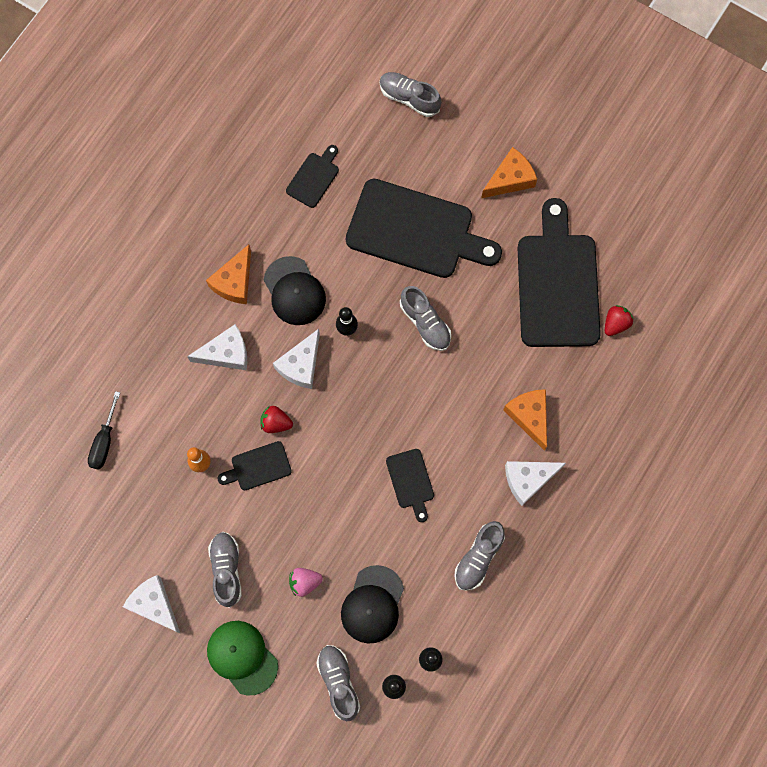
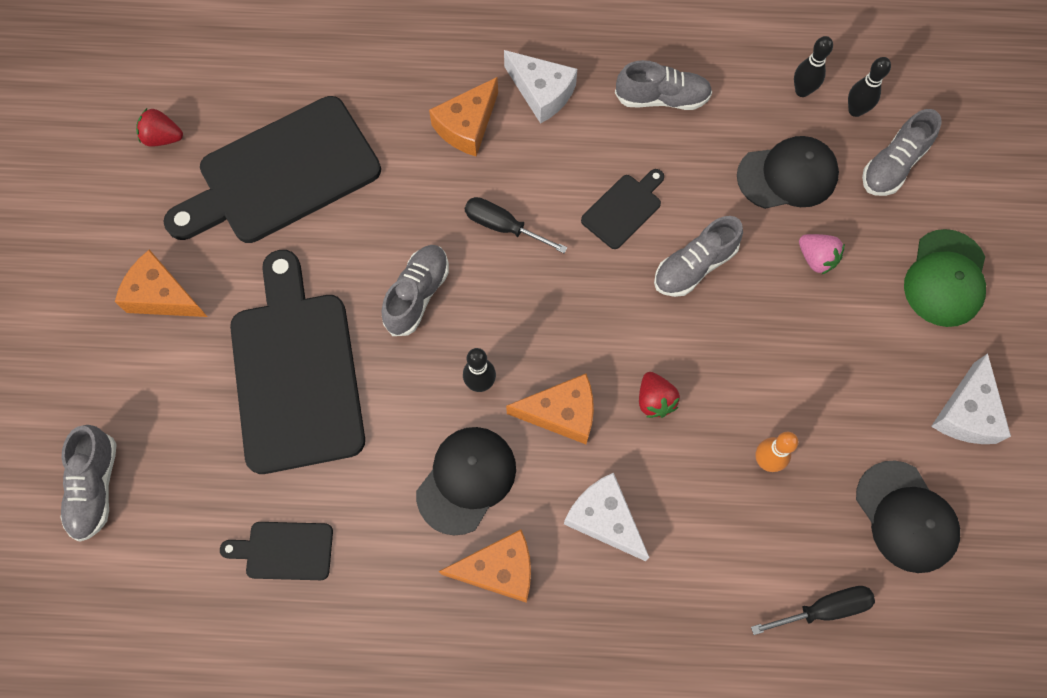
camera: 120 degrees left, 5 degrees down
grey shoe [208,532,242,608] -> grey shoe moved to [654,216,743,297]
black cutting board [218,441,292,490] -> none
white cheese [273,329,320,389] -> orange cheese [506,374,594,444]
red strawberry [605,305,633,336] -> red strawberry moved to [136,108,183,147]
none -> black screwdriver [465,197,568,253]
none -> black cap [856,461,960,573]

